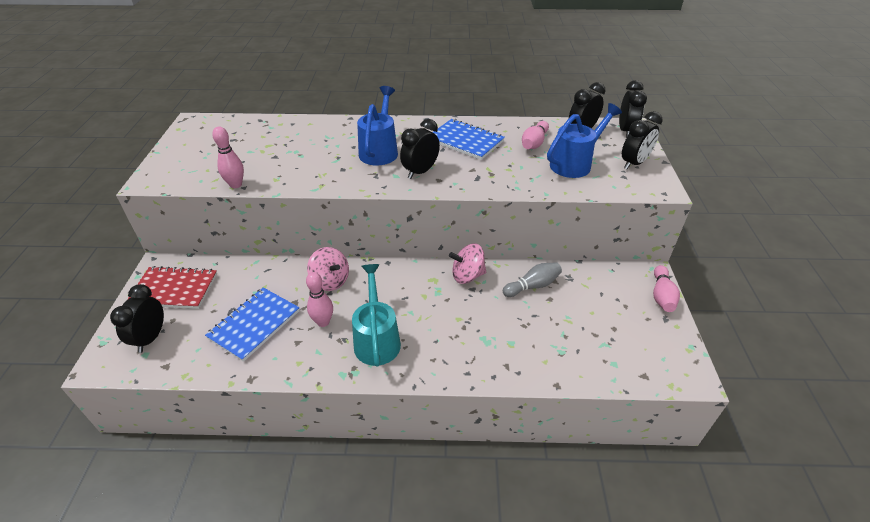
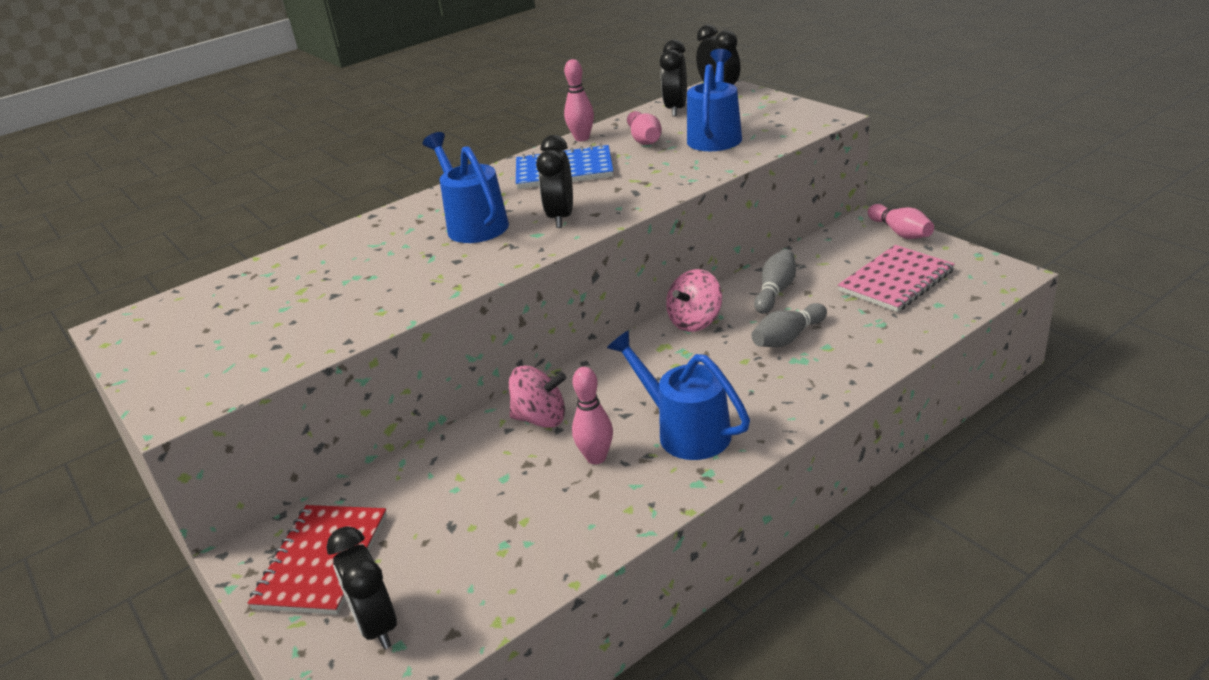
camera: 35 degrees left, 10 degrees down
red notebook [127,266,217,309] -> red notebook turned 45 degrees counterclockwise [248,505,387,615]
blue notebook [205,287,300,362] -> none
pink bowling pin [212,126,244,188] -> pink bowling pin moved to [564,59,594,141]
turquoise watering can [352,264,401,366] -> blue watering can [607,330,750,460]
black clock [622,111,663,169] -> none
none -> grey bowling pin [751,303,827,347]
none -> pink notebook [838,245,955,312]

